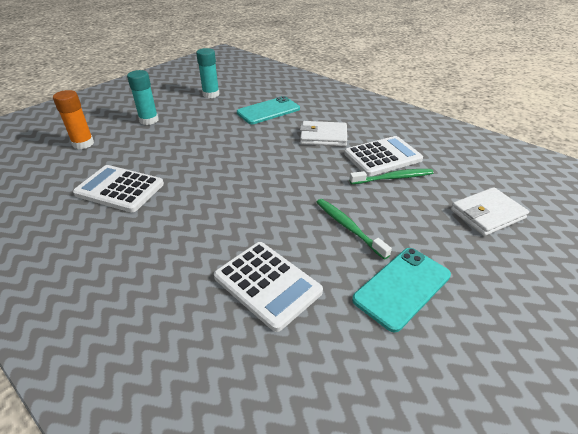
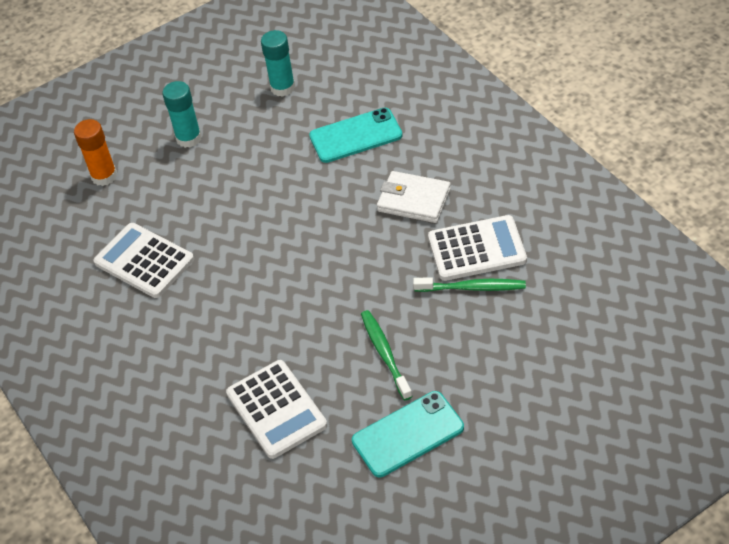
camera: 20 degrees right, 10 degrees up
white wallet [451,187,529,236] -> none

